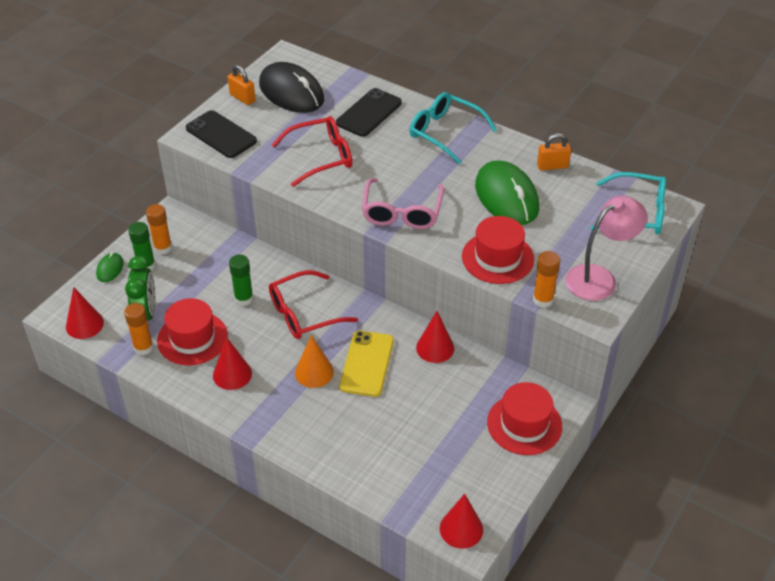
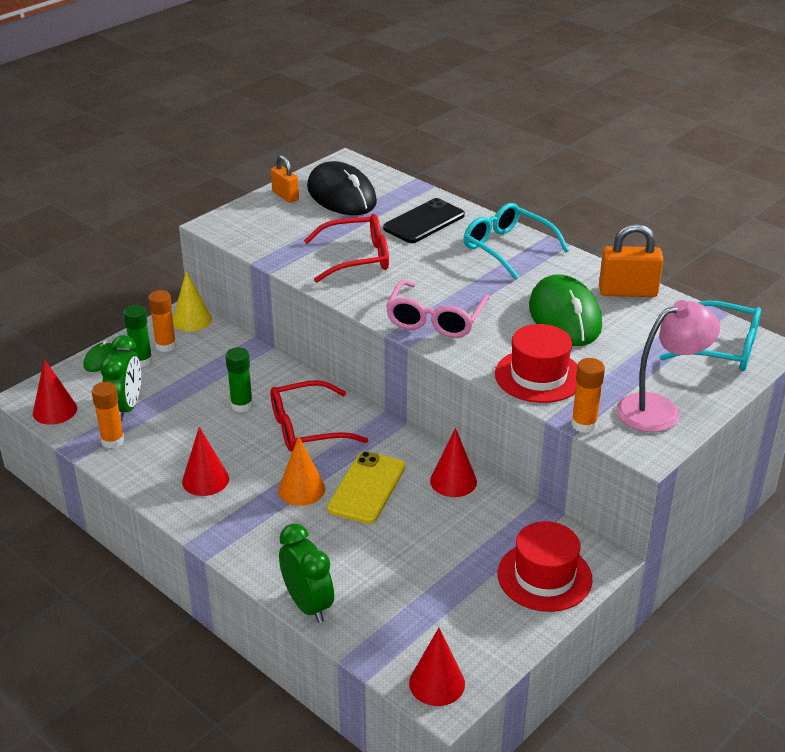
camera: 10 degrees right, 10 degrees down
red hat [157,298,228,365] -> none
black phone [186,110,257,158] -> none
orange padlock [537,133,571,170] -> orange padlock [599,224,664,297], size x1.55
none -> yellow cone [173,271,212,331]
none -> green clock [279,523,334,623]

